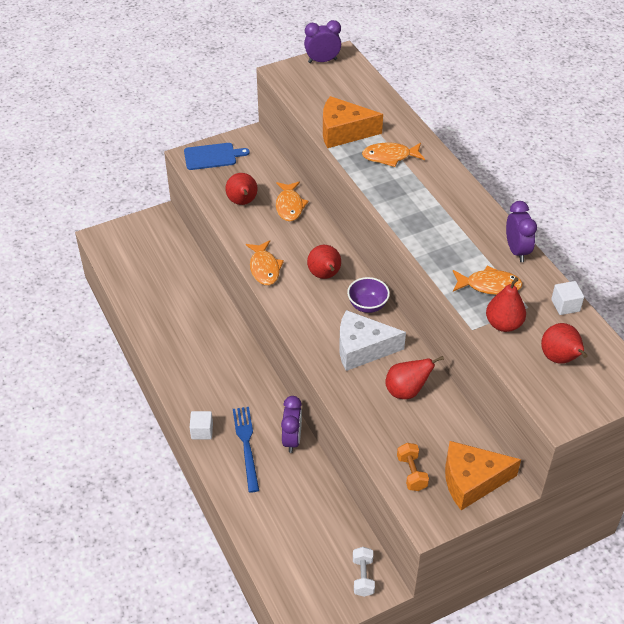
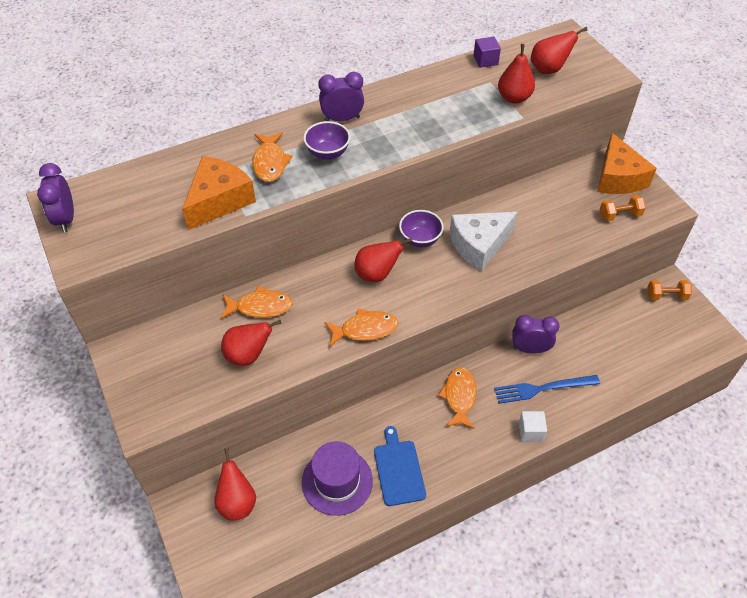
camera: 90 degrees left, 5 degrees up
blue cutting board [184,143,250,170] -> blue cutting board moved to [374,426,426,506]
orange cheese [323,96,383,148] -> orange cheese turned 150 degrees counterclockwise [182,156,256,230]
white cheese [339,310,406,371] -> white cheese turned 60 degrees clockwise [450,212,518,271]
white dumbbell [353,547,375,597] -> orange dumbbell [647,280,692,300]
red pear [385,356,444,399] -> red pear moved to [214,448,256,521]
orange fish [453,266,523,295] -> orange fish moved to [438,367,477,429]
purple clock [506,201,537,262] -> purple clock moved to [319,72,364,121]
white cube [551,281,584,315] -> purple cube [473,37,501,68]
none -> purple hat [302,441,373,516]
none -> purple bowl [303,121,350,160]

